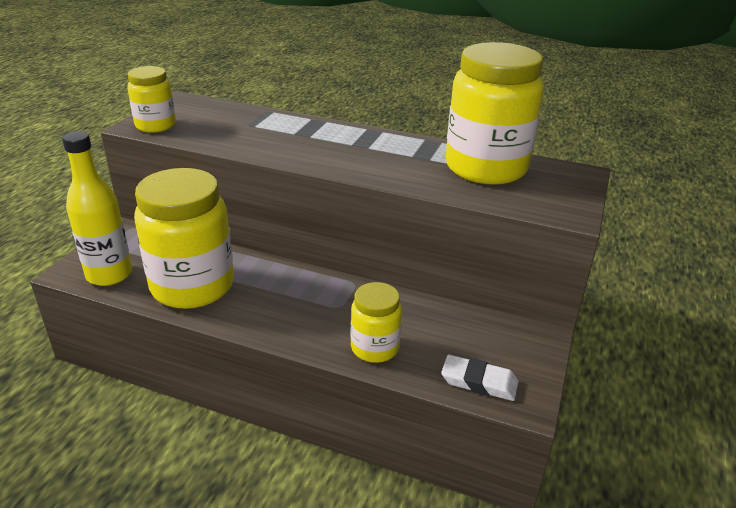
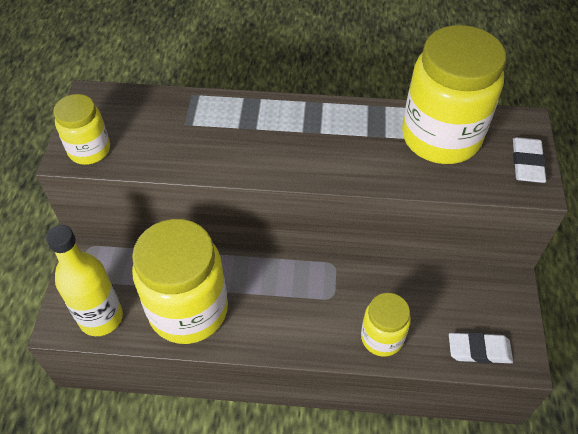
camera: 15 degrees left, 20 degrees up
none -> white eraser [513,137,546,183]

